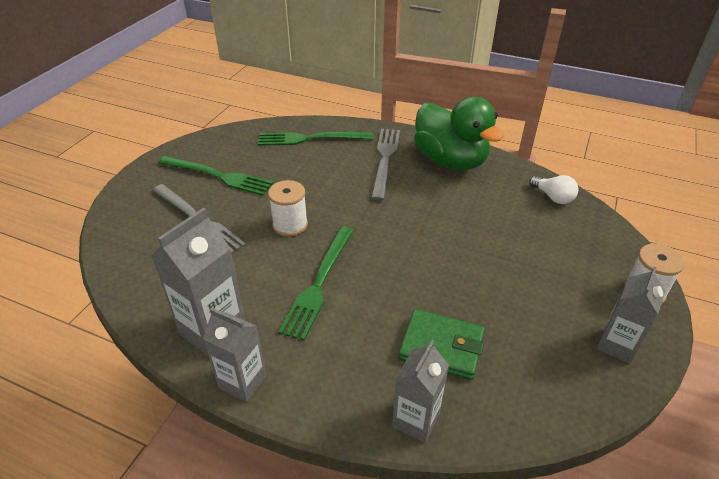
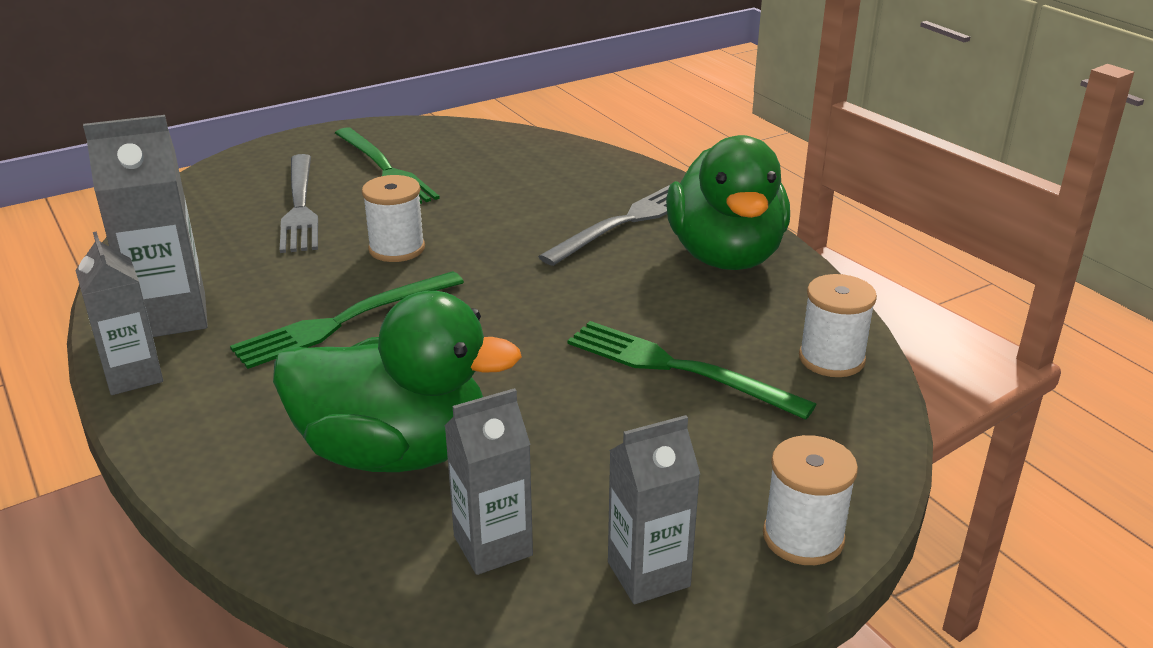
camera: 35 degrees right, 10 degrees down
green fork [258,132,374,146] -> green fork moved to [567,321,816,420]
grey carton [392,340,449,443] -> grey carton moved to [445,388,533,575]
green wallet [399,309,485,380] -> green duck [273,291,522,472]
white light bulb [529,175,578,204] -> white spool [799,274,877,377]

